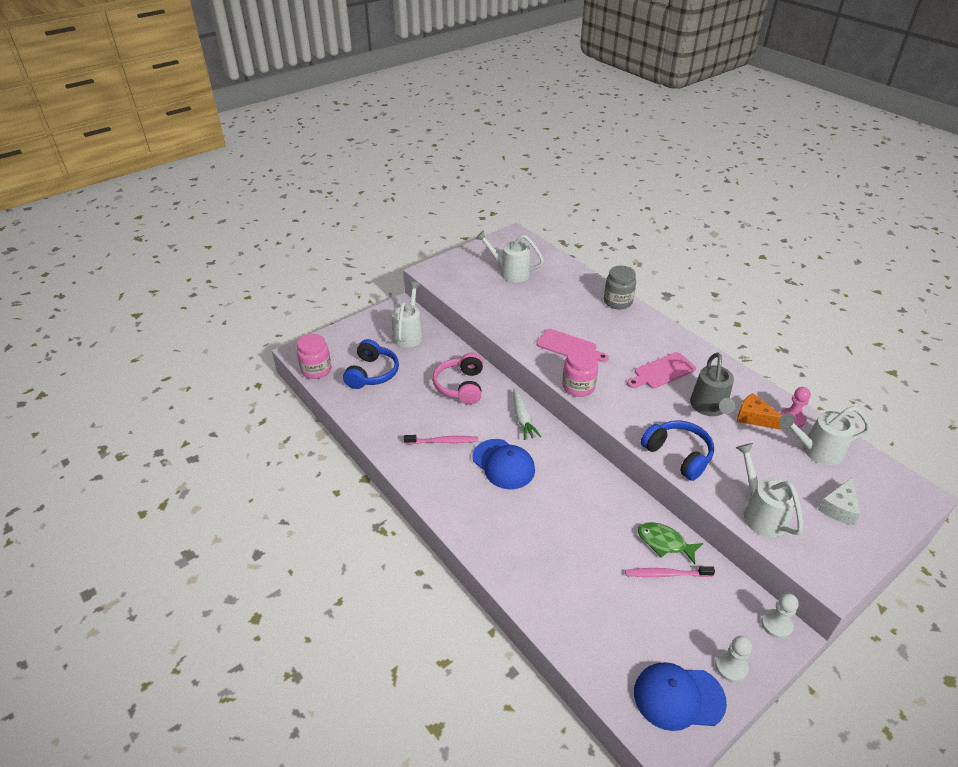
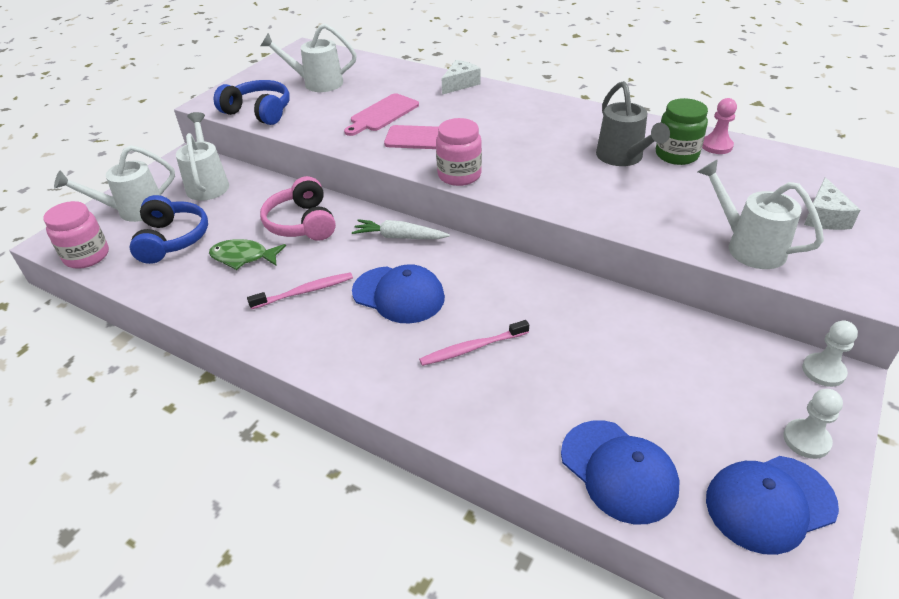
camera: 20 degrees left, 0 degrees up
white carrot [513,388,541,440] -> white carrot turned 135 degrees clockwise [352,219,450,239]
grey jar [604,266,636,309] -> white cheese [442,60,481,95]
pink toothbrush [625,566,715,577] -> pink toothbrush moved to [419,320,529,366]
pink cutting board [627,352,696,388] -> pink cutting board moved to [344,93,419,136]
green fish [638,522,703,564] -> green fish moved to [209,239,286,270]
blue headphones [641,420,714,481] -> blue headphones moved to [214,80,290,125]
orange cheese [737,393,782,430] -> green jar [656,98,708,165]
white watering can [779,406,871,466] -> white watering can moved to [54,145,175,222]
none -> blue cap [561,420,679,524]

